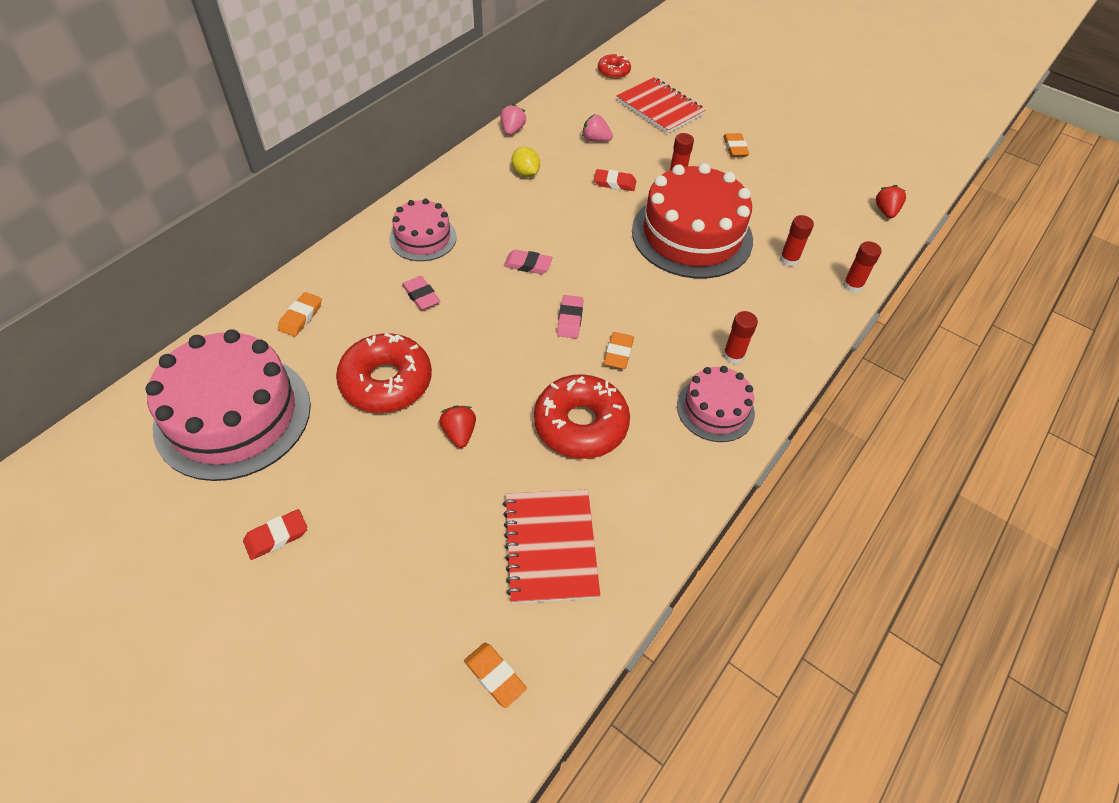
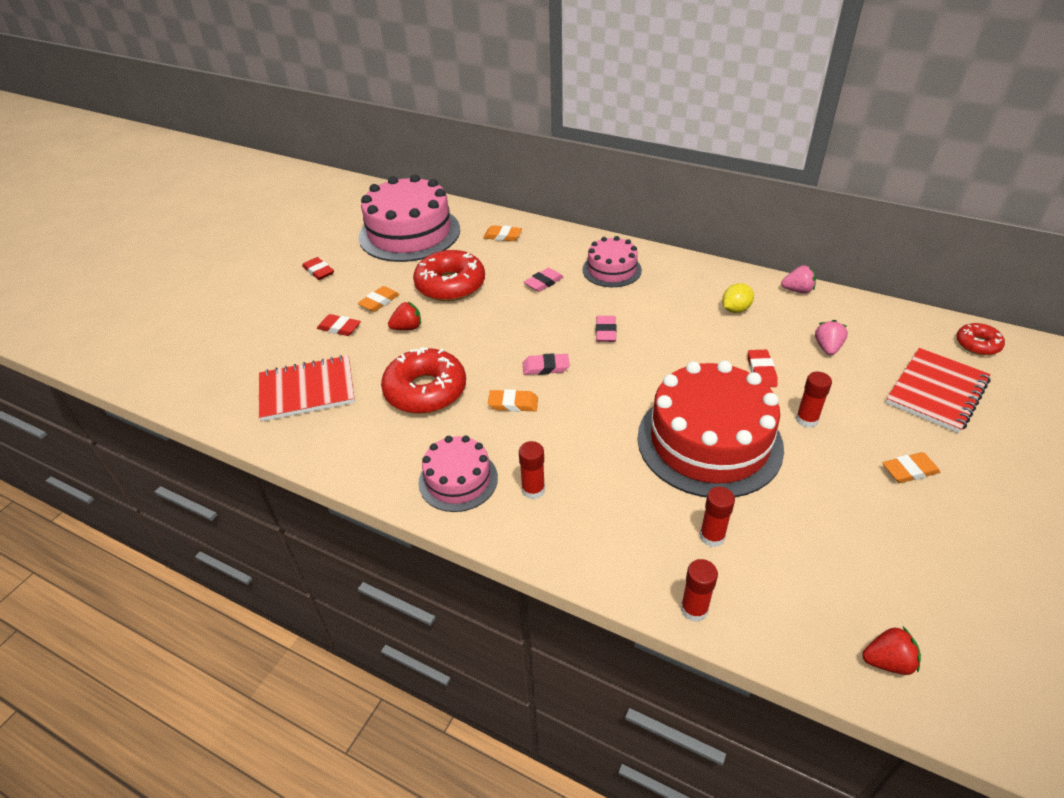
camera: 85 degrees right, 10 degrees down
orange eraser [464,643,527,708] -> orange eraser moved to [358,286,400,312]
none -> red eraser [317,314,361,336]

